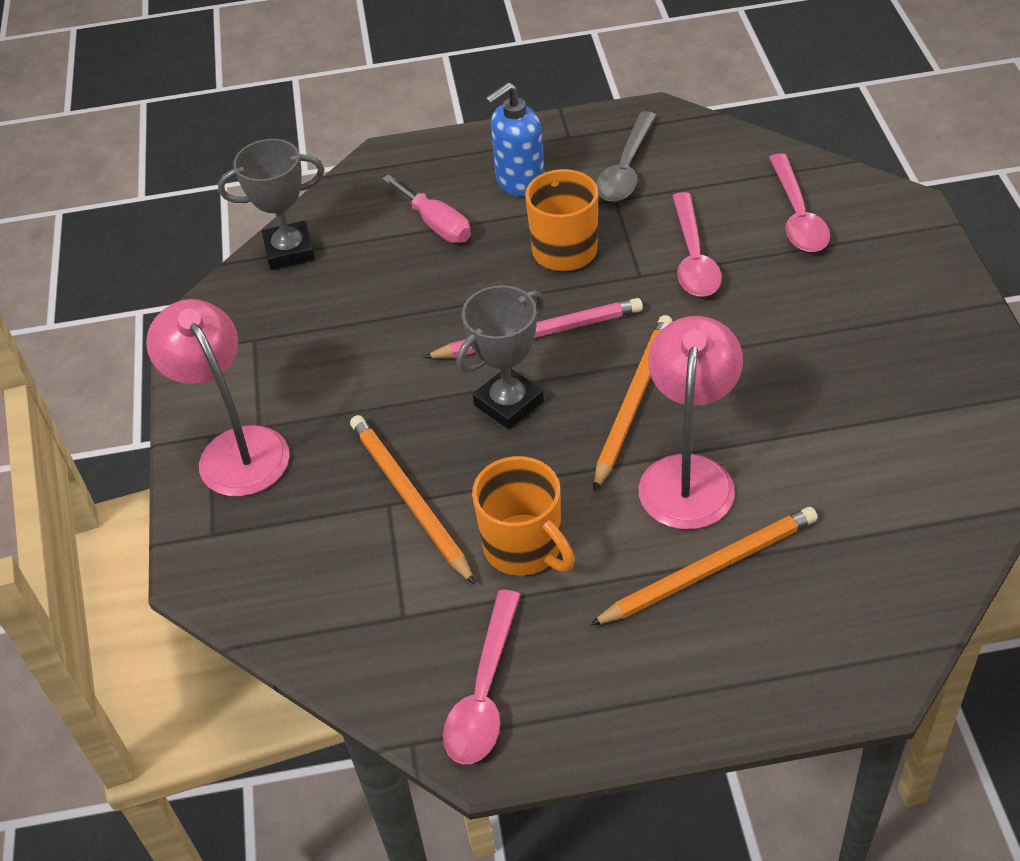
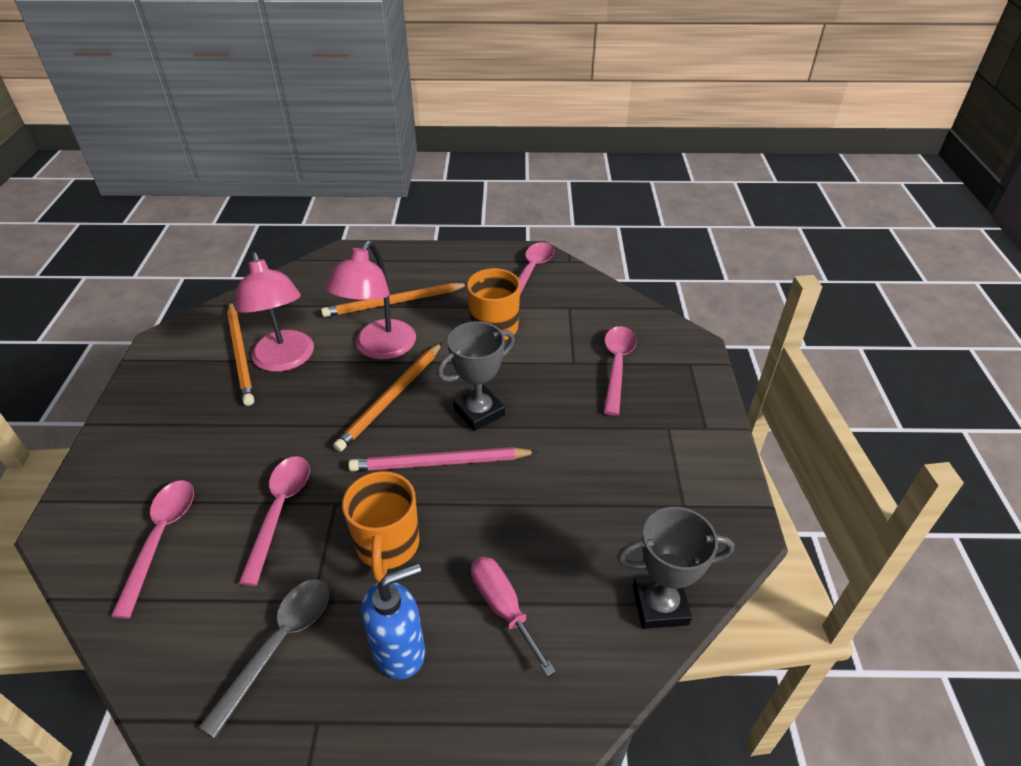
camera: 175 degrees left, 5 degrees down
pink lamp [146,299,289,497] -> pink lamp moved to [235,252,314,372]
orange pencil [350,415,475,585] -> orange pencil moved to [227,302,254,406]
none -> pink spoon [604,326,636,416]

